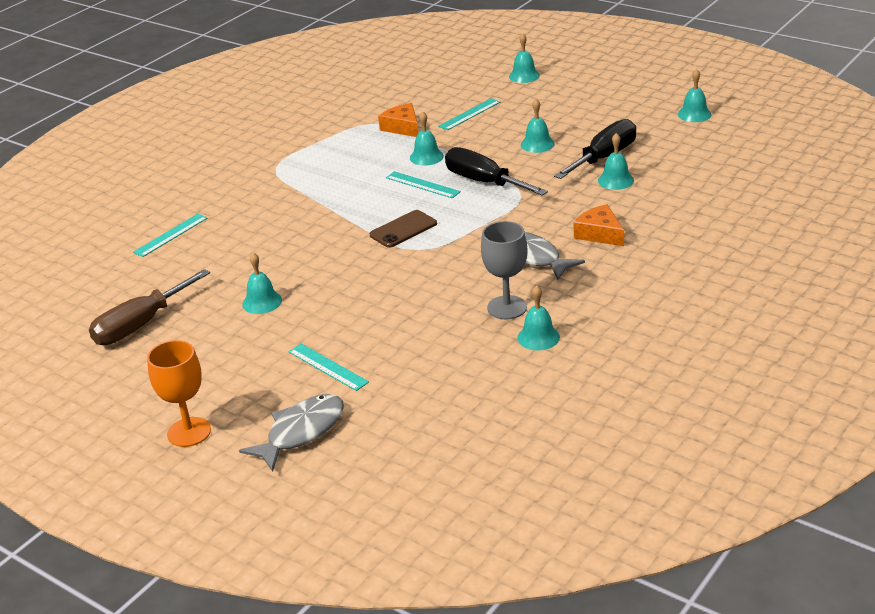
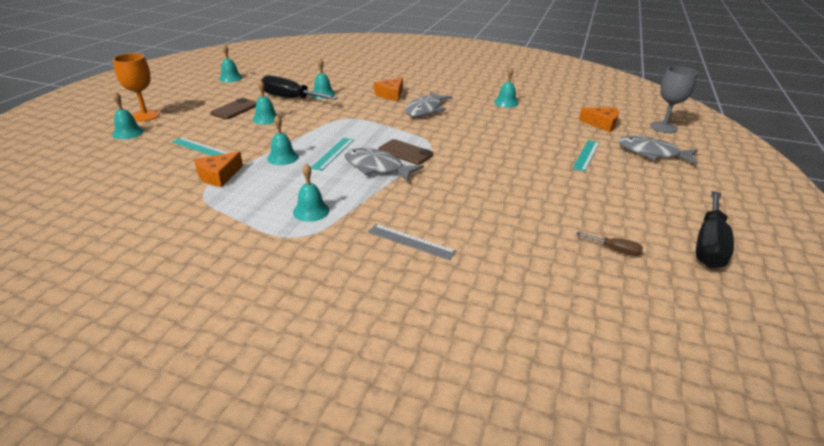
camera: 110 degrees left, 0 degrees up
brown screwdriver [89,269,210,345] -> brown screwdriver [576,232,643,256], size x0.46
turquoise ruler [133,214,208,257] -> none
orange goblet [147,340,211,447] -> orange goblet moved to [113,53,160,121]
turquoise bell [242,253,282,314] -> turquoise bell moved to [293,164,330,222]
black screwdriver [445,147,548,196] -> black screwdriver moved to [696,191,734,268]
grey goblet [481,221,528,319] -> grey goblet moved to [650,66,698,133]
none -> brown phone [210,98,257,119]
none -> grey fish [345,148,424,182]
none -> grey ruler [368,224,456,260]
none -> orange cheese [579,107,619,132]

